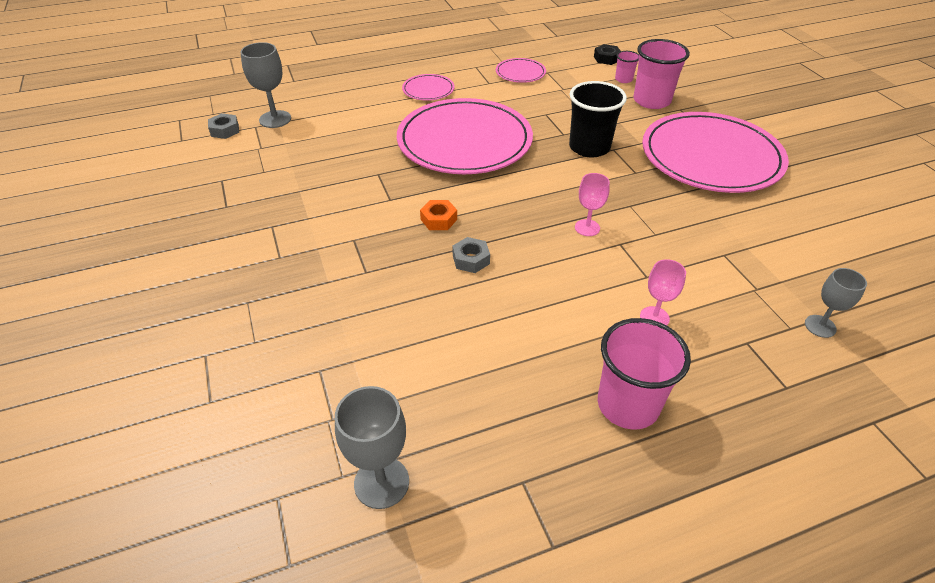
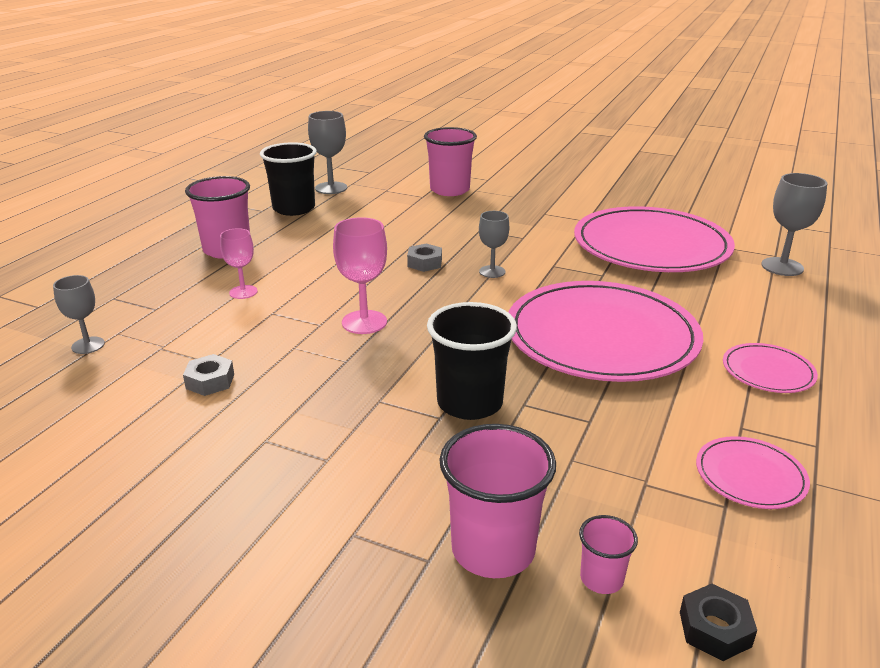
camera: 135 degrees right, 15 degrees down
grey nut [208,113,239,139] -> grey nut moved to [183,354,234,396]
orange nut [420,200,457,230] -> grey goblet [479,211,509,278]
pink goblet [575,173,610,236] -> pink goblet [333,217,387,334], size x1.53
pink plate [642,112,789,193] -> pink plate moved to [574,206,735,272]
none -> black cup [260,142,317,216]
none -> pink cup [424,127,477,196]

